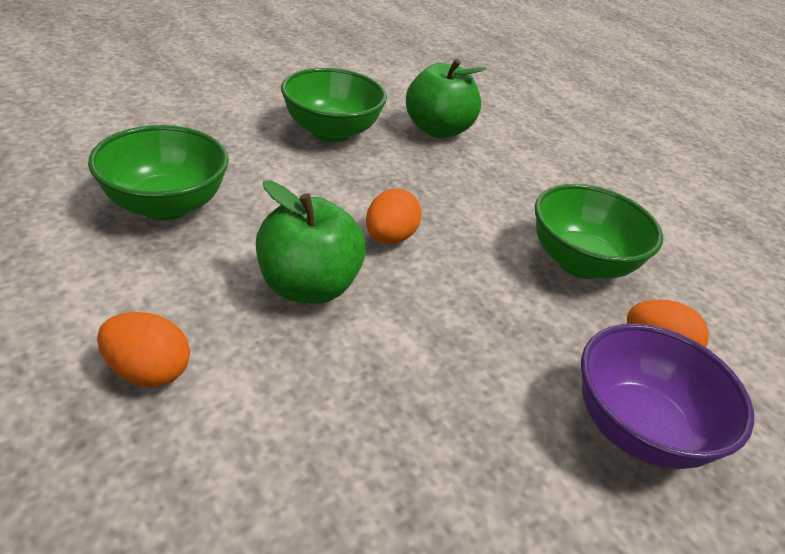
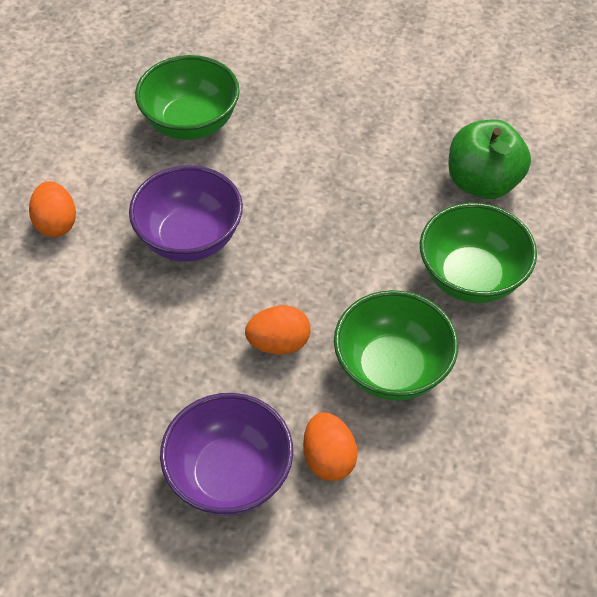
camera: 60 degrees right, 15 degrees up
green apple [256,180,366,304] -> purple bowl [129,165,243,262]
green bowl [281,68,387,142] -> green bowl moved to [420,203,537,303]
orange egg [366,189,422,244] -> orange egg moved to [245,305,311,355]

